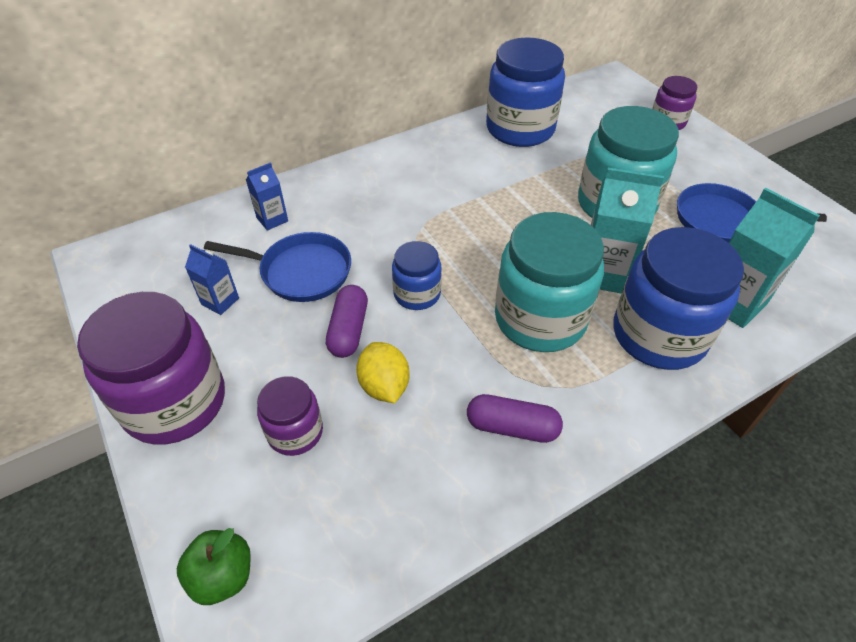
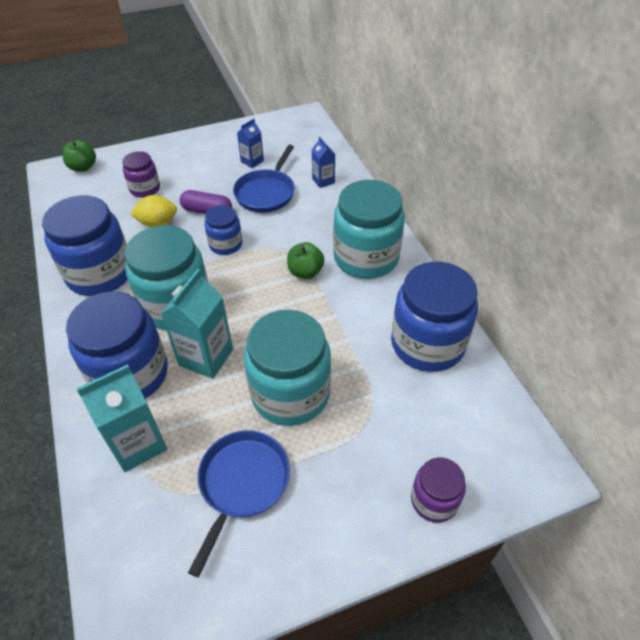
camera: 100 degrees right, 0 degrees up
purple jar [77,292,225,445] -> none
purple capsule [467,394,563,443] -> blue jar [42,196,128,296]
none -> green apple [287,242,324,279]
none -> turquoise jar [333,180,405,279]

